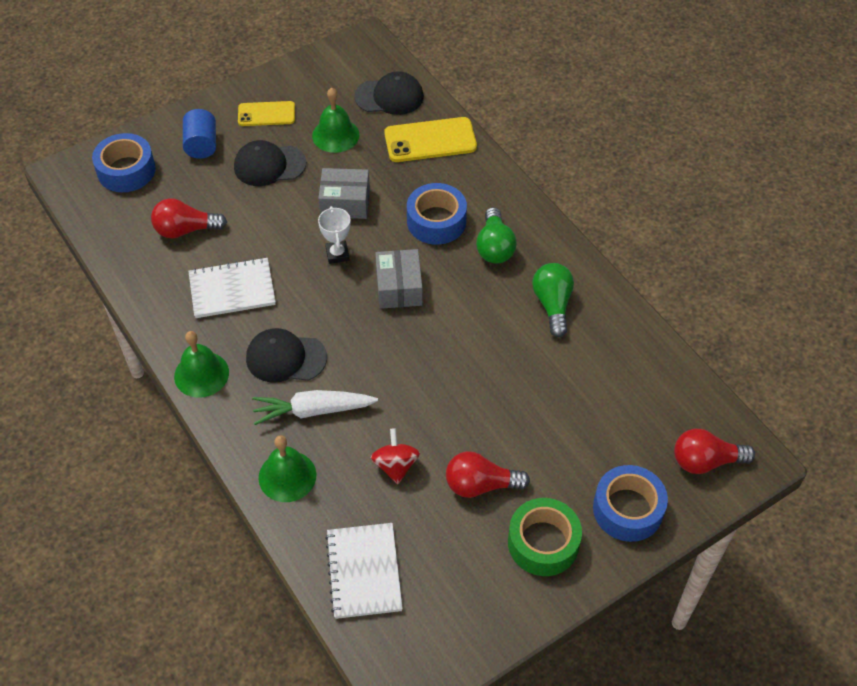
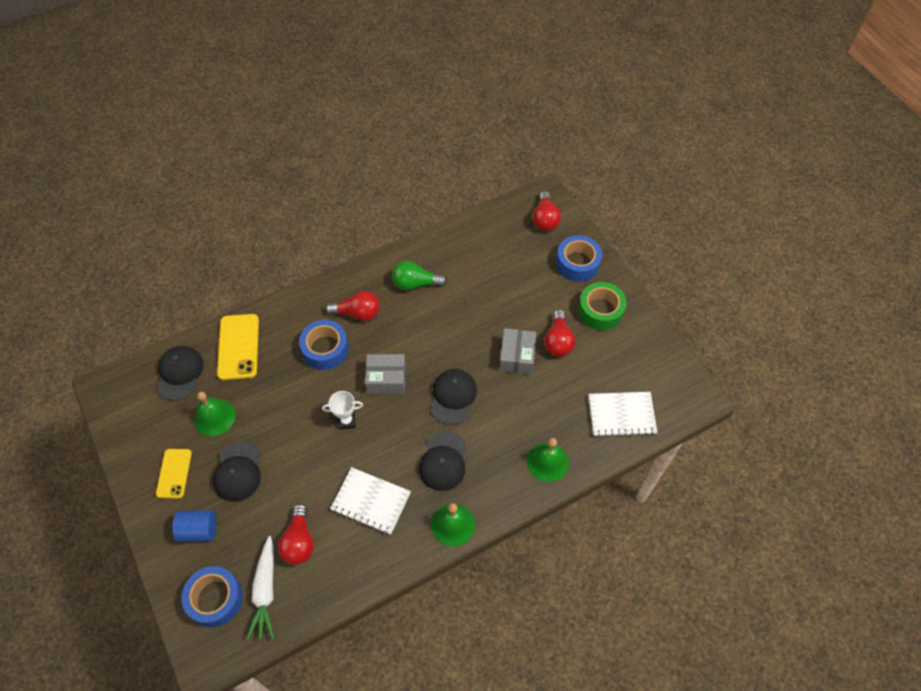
camera: 85 degrees left, 5 degrees up
white notebook [188,257,276,318] -> white notebook turned 60 degrees counterclockwise [330,467,411,535]
white carrot [252,390,378,425] -> white carrot moved to [246,536,274,640]
grey box [318,168,370,219] -> grey box moved to [499,328,537,375]
red spinning top [371,428,420,484] -> none
green light bulb [476,207,517,264] -> red light bulb [325,291,380,321]
none -> black cap [431,369,477,425]

